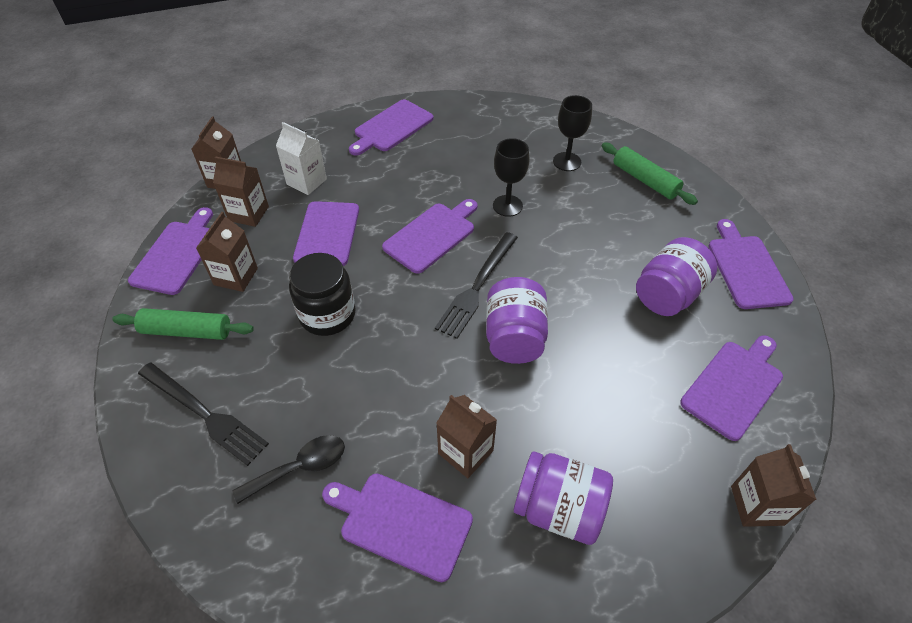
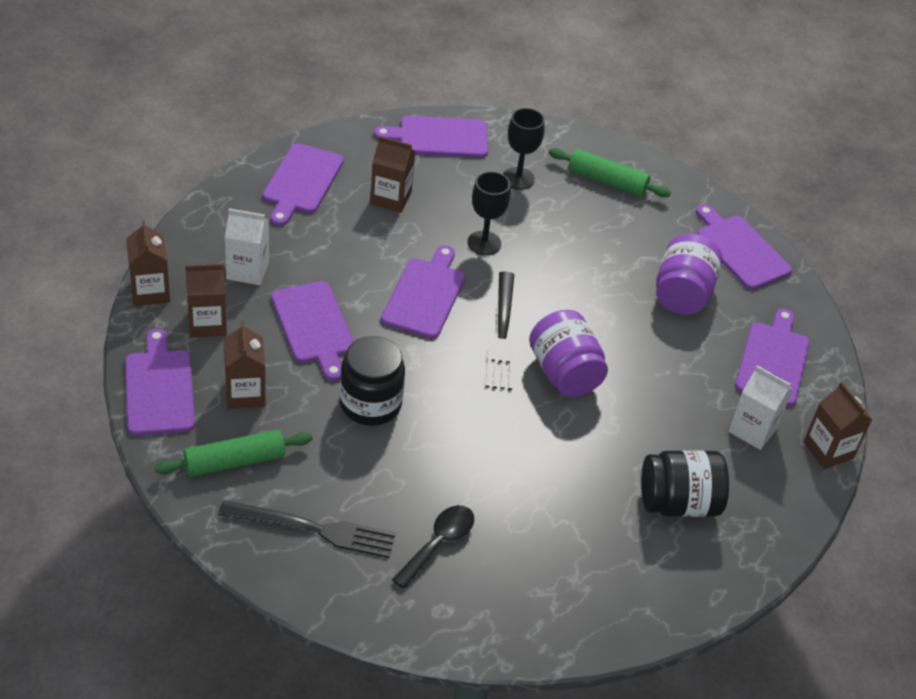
camera: 30 degrees left, 5 degrees down
purple cutting board [322,474,473,582] -> purple cutting board moved to [374,116,488,158]
brown carton [436,395,497,478] -> brown carton moved to [370,136,415,213]
purple jar [514,451,613,545] -> black jar [641,450,729,517]
none -> white carton [728,365,793,450]

